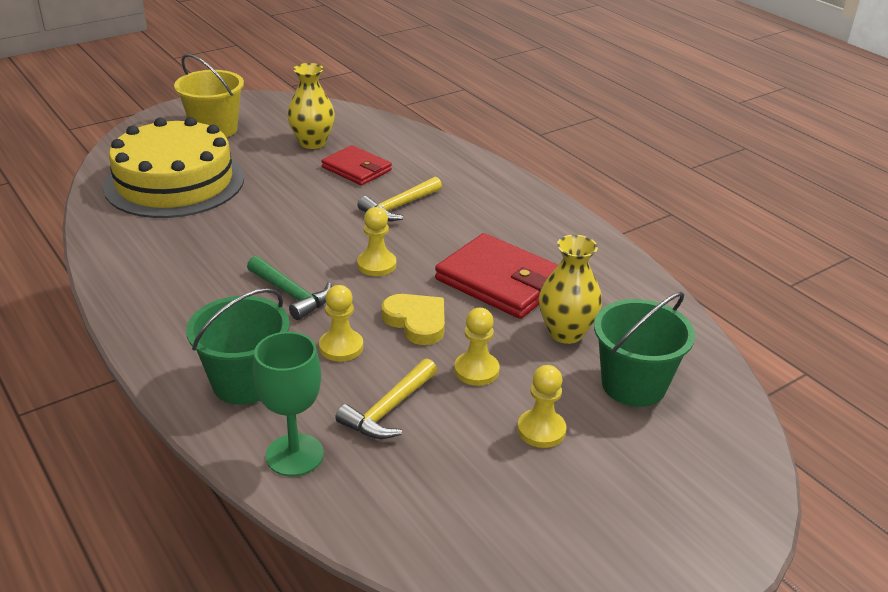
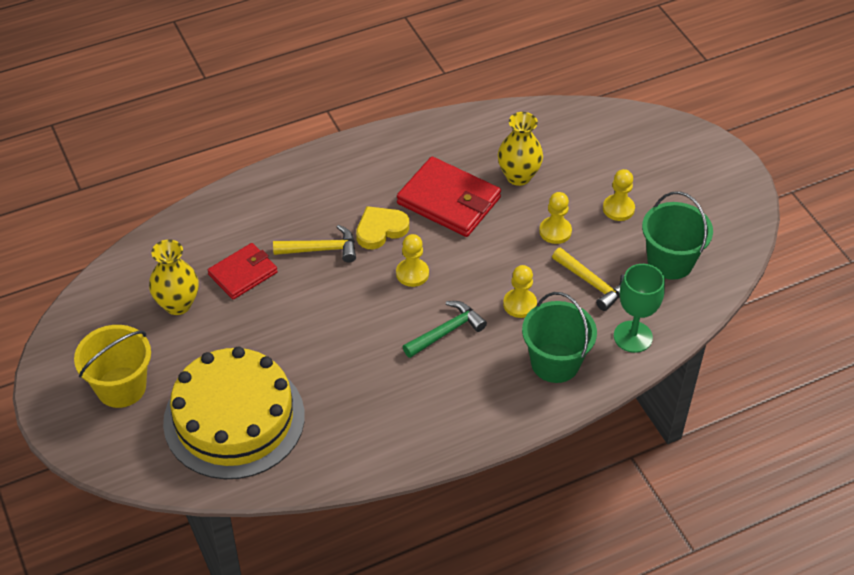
camera: 80 degrees left, 15 degrees up
yellow hammer [358,176,442,221] -> yellow hammer turned 60 degrees counterclockwise [273,225,356,262]
yellow heart [382,294,445,345] -> yellow heart moved to [356,206,409,249]
red wallet [435,233,558,319] -> red wallet turned 75 degrees clockwise [397,157,501,237]
green bucket [594,292,695,407] -> green bucket moved to [642,191,713,280]

